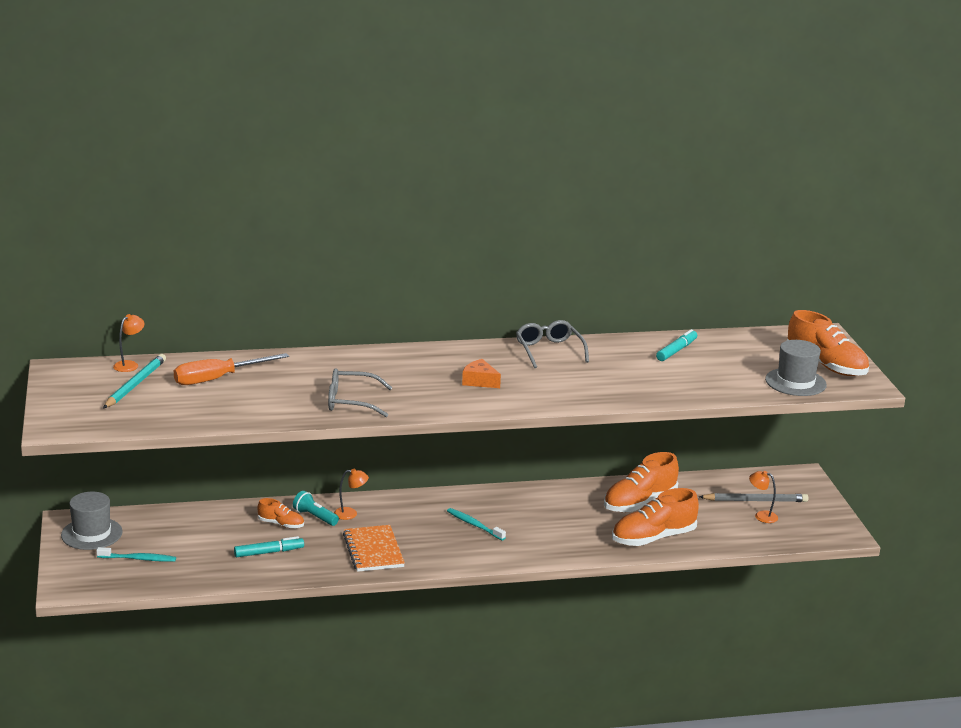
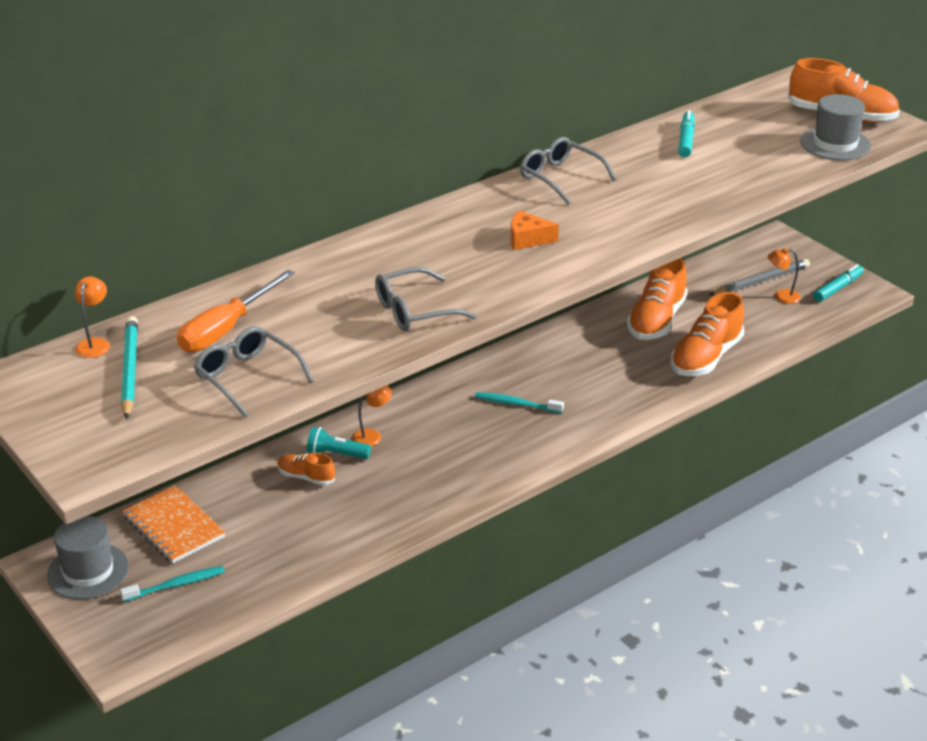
camera: 25 degrees left, 10 degrees up
turquoise marker [234,536,304,557] -> turquoise marker moved to [813,264,863,302]
orange shoe [257,498,304,528] -> orange shoe turned 150 degrees counterclockwise [277,453,335,485]
orange notebook [343,525,405,572] -> orange notebook moved to [123,485,225,564]
none -> grey glasses [194,326,314,417]

